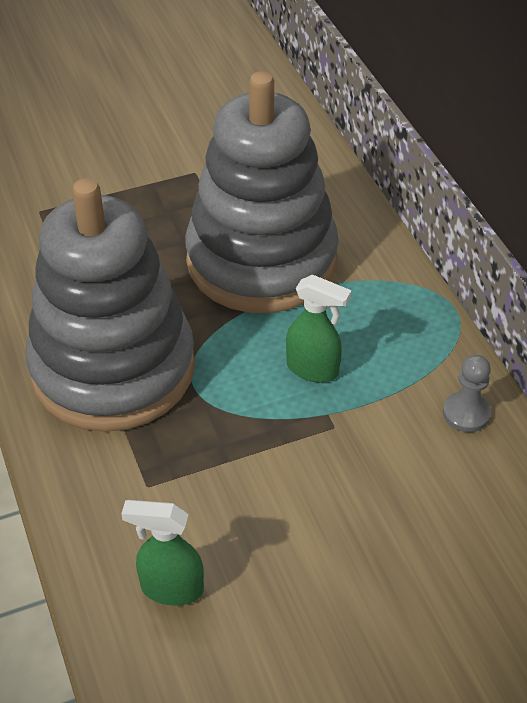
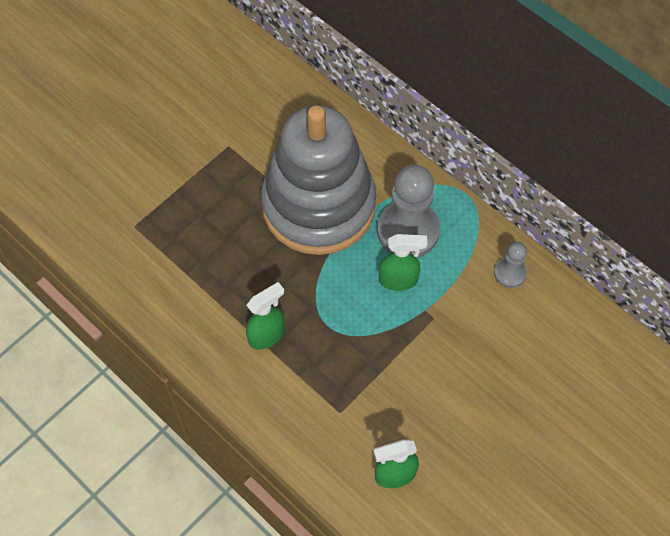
camera: 25 degrees left, 15 degrees up
grey stacking toy [26,178,195,432] -> green spray bottle [246,282,285,350]
none -> grey pawn [377,165,440,258]

